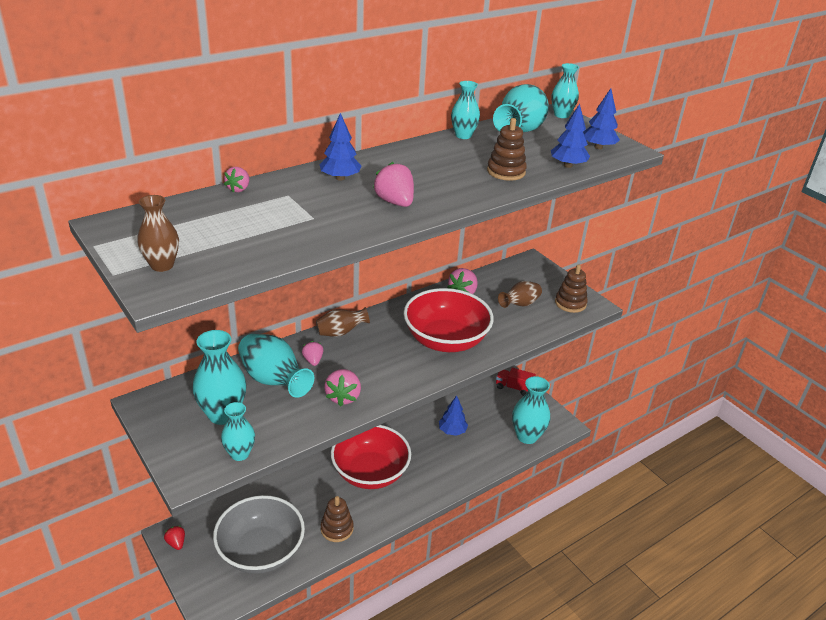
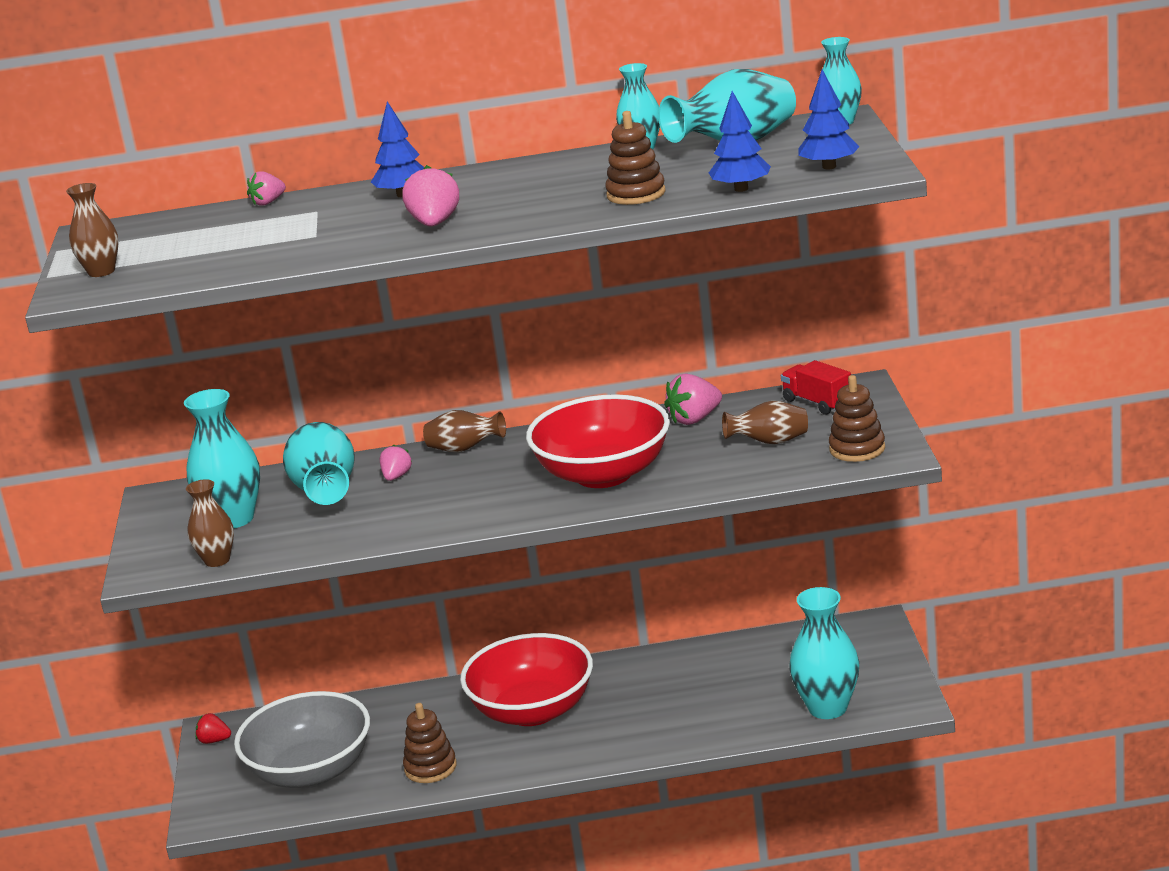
camera: 35 degrees right, 10 degrees down
red strawberry [164,526,185,550] -> red strawberry turned 75 degrees counterclockwise [196,713,231,744]
turquoise vase [221,402,255,461] -> brown vase [186,479,234,567]
pink strawberry [324,369,361,406] -> none
blue tree [439,395,468,436] -> none
red truck [496,368,536,396] -> red truck moved to [781,360,851,415]

